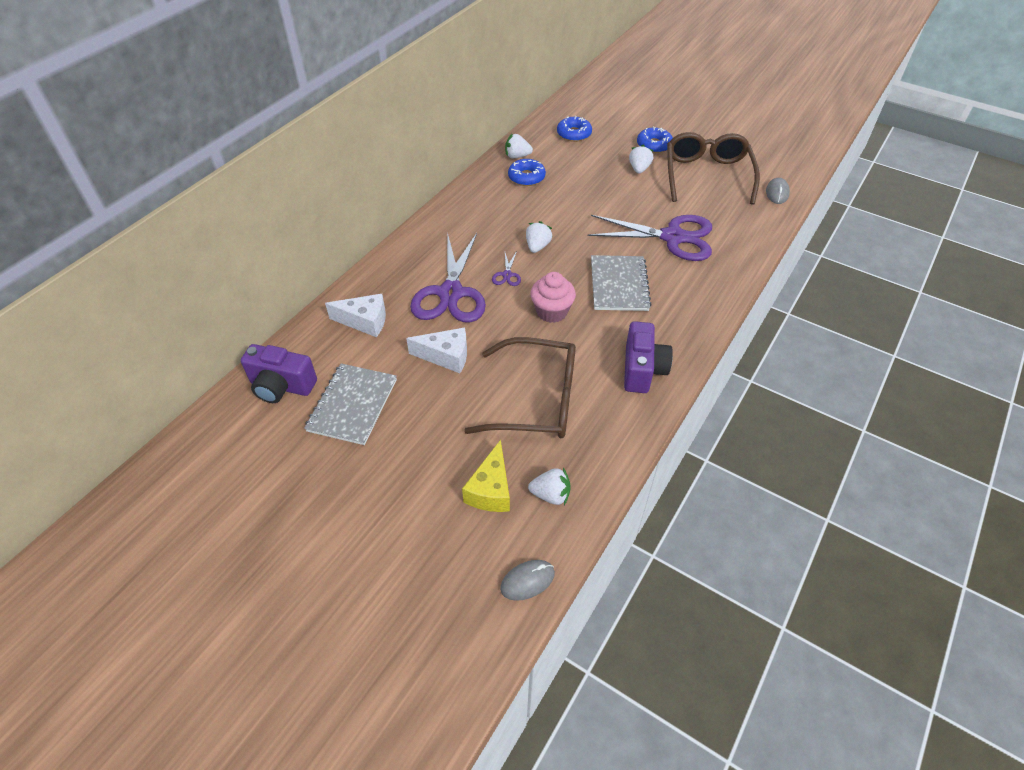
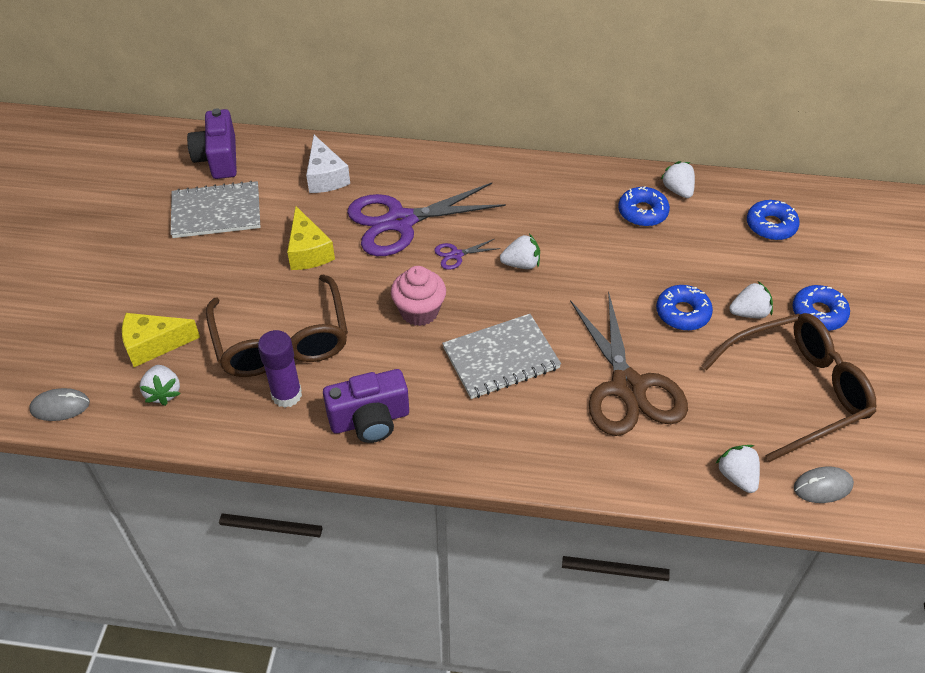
camera: 65 degrees right, 0 degrees up
white cheese [406,327,467,373] -> yellow cheese [287,206,335,270]
grey mouse [500,560,555,601] -> grey mouse turned 45 degrees counterclockwise [29,388,90,421]
purple scissors [587,215,712,261] -> brown scissors [570,291,688,436]
none -> purple glue stick [258,330,302,408]
none -> blue donut [656,285,713,331]
none -> white strawberry [716,445,760,493]

